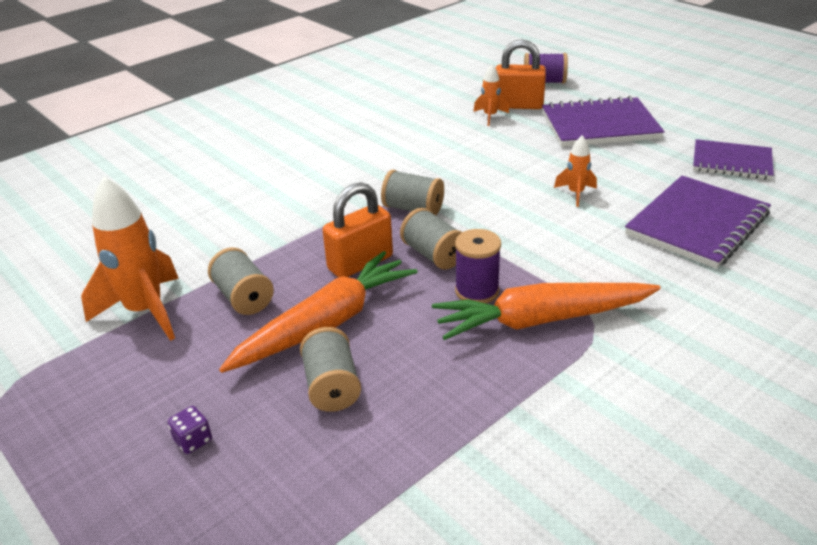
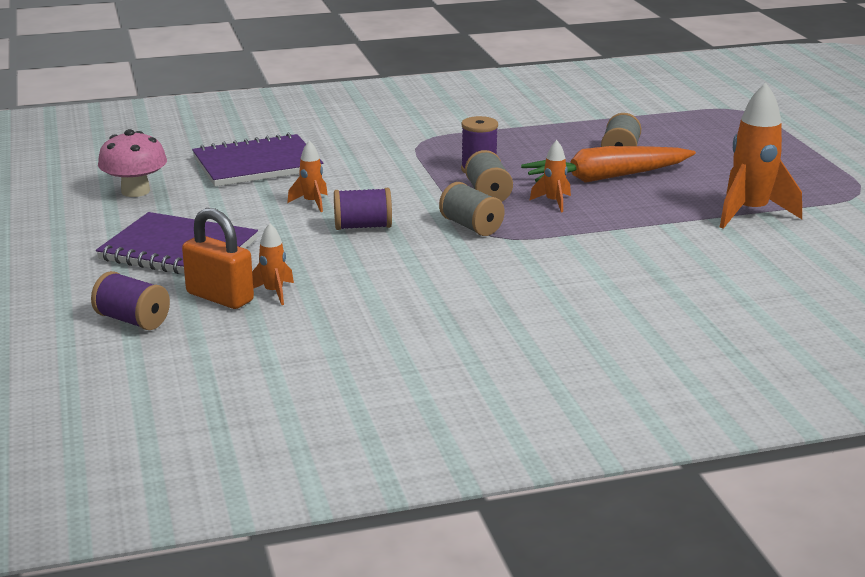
camera: 155 degrees left, 10 degrees down
purple dice [168,406,212,454] -> none
grey spool [208,247,274,315] -> none
orange padlock [322,182,393,278] -> orange rocket [529,140,571,212]
orange carrot [432,283,661,340] -> none
purple notebook [693,139,774,180] -> pink mushroom [98,129,167,197]
none -> purple spool [334,188,392,230]

